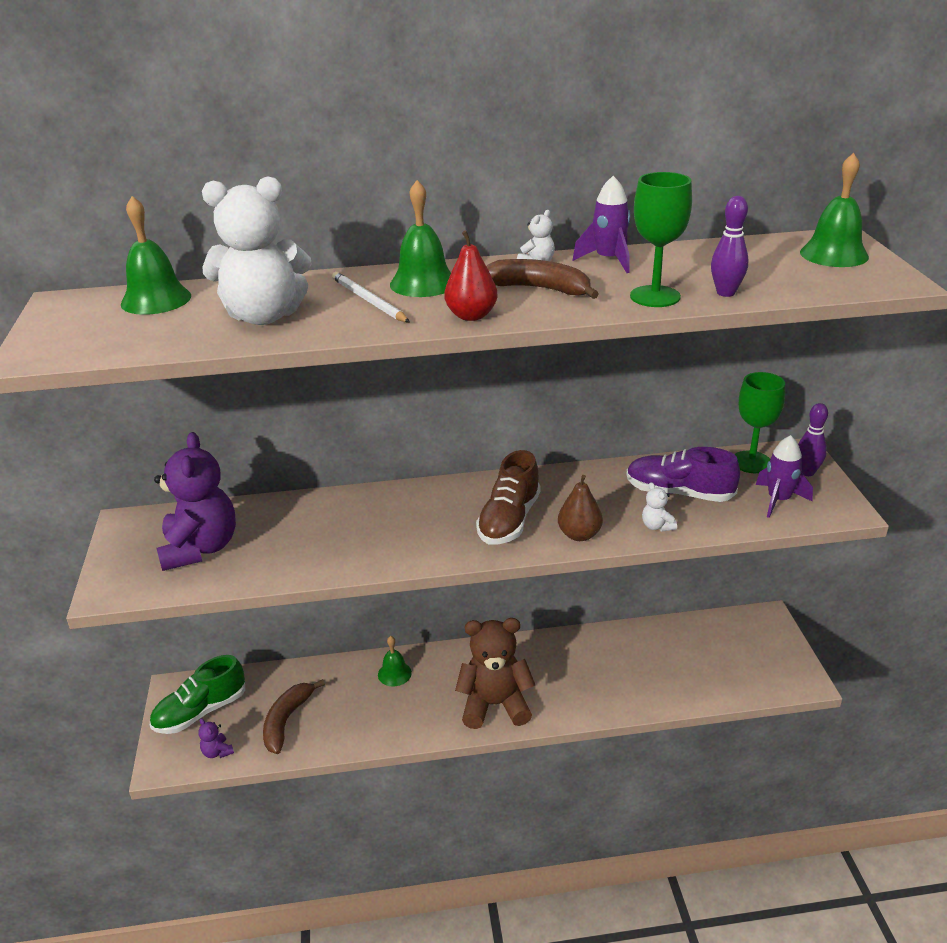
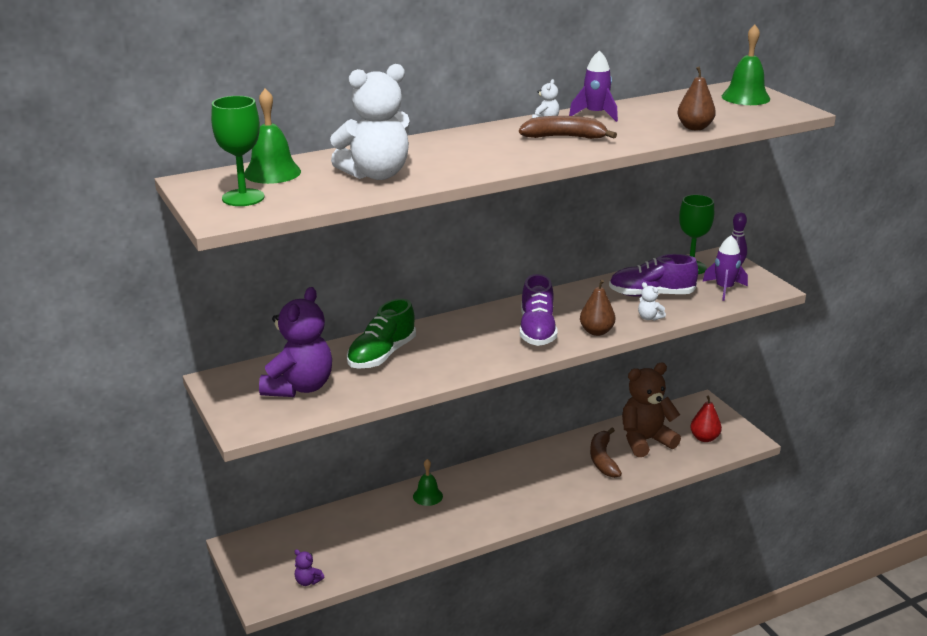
camera: 20 degrees left, 5 degrees down
green shoe [150,655,245,734] -> green shoe moved to [347,299,416,368]
purple teddy bear [154,432,236,571] -> purple teddy bear turned 45 degrees clockwise [259,287,332,397]
brown banana [263,679,325,754] -> brown banana moved to [590,428,622,478]
white pencil [332,272,410,322] -> none
green bell [390,180,451,297] -> none
red pear [444,231,497,321] -> red pear moved to [690,396,722,442]
brown teddy bear [455,618,535,729] -> brown teddy bear moved to [622,363,681,457]
brown shoe [476,450,541,545] -> purple shoe [520,274,557,346]
green goblet [630,172,692,307] -> green goblet moved to [211,96,265,206]
purple bowling pin [711,196,748,297] -> brown pear [677,67,716,130]

